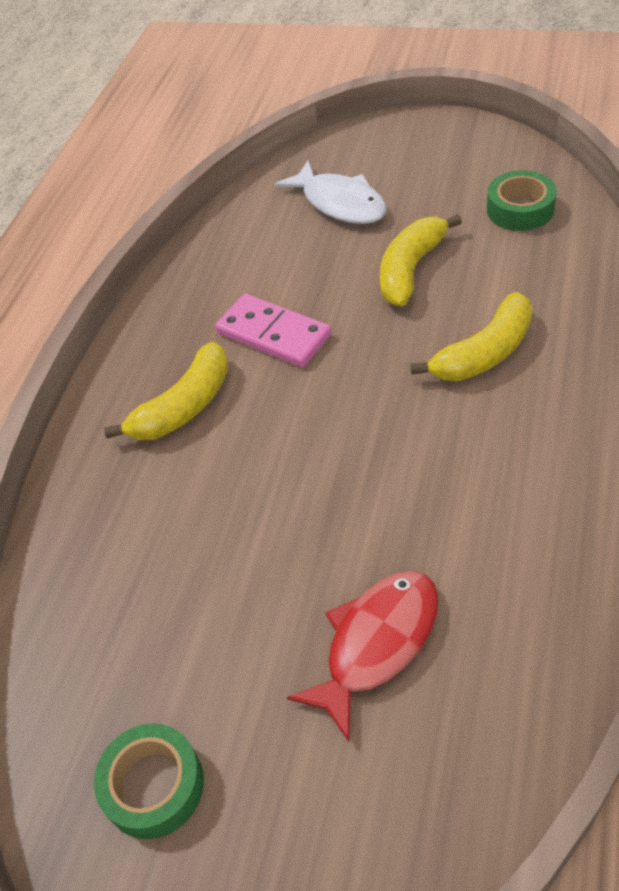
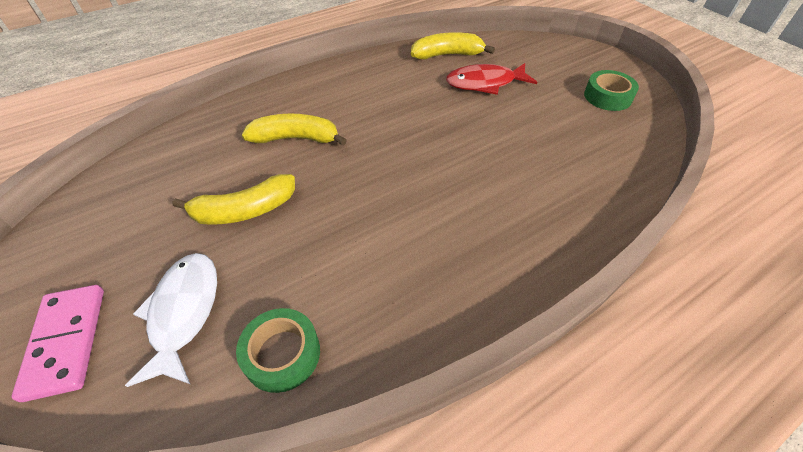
camera: 145 degrees left, 0 degrees up
yellow banana [104,342,228,440] -> yellow banana moved to [411,32,495,59]
pink domino [215,294,331,367] -> pink domino moved to [12,285,104,402]
green tape [487,170,557,231] -> green tape moved to [236,308,320,393]

